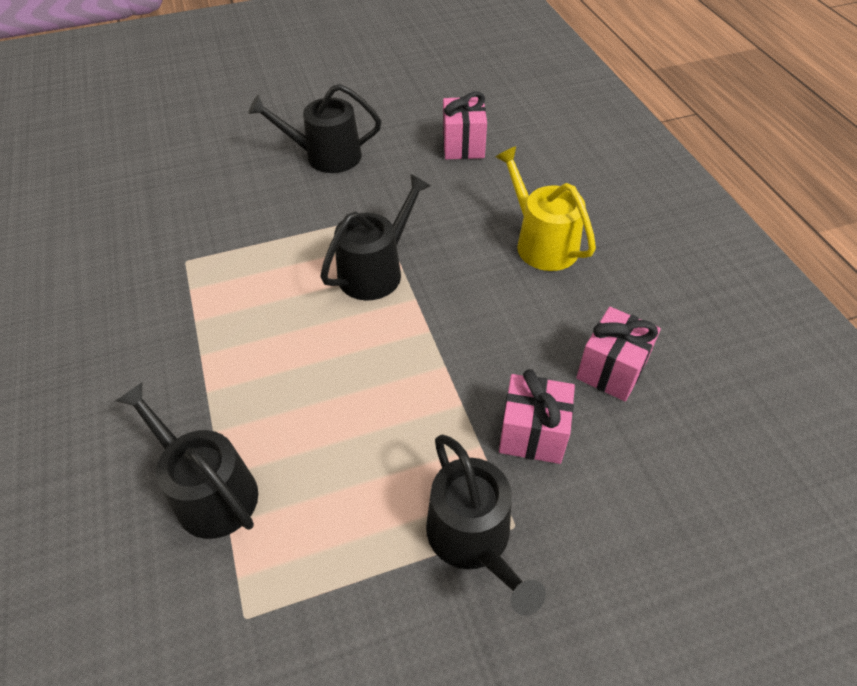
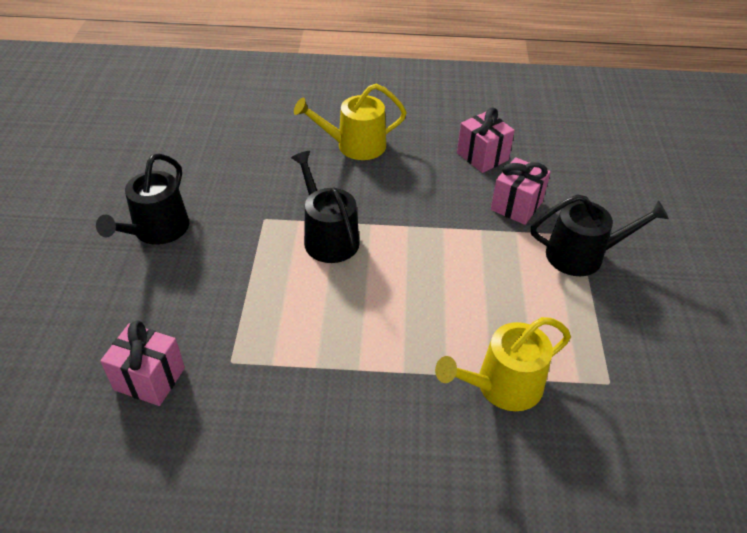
camera: 70 degrees left, 5 degrees down
black watering can [116,382,258,539] -> yellow watering can [435,317,571,411]
pink gift [443,92,487,159] -> pink gift moved to [100,320,185,406]

